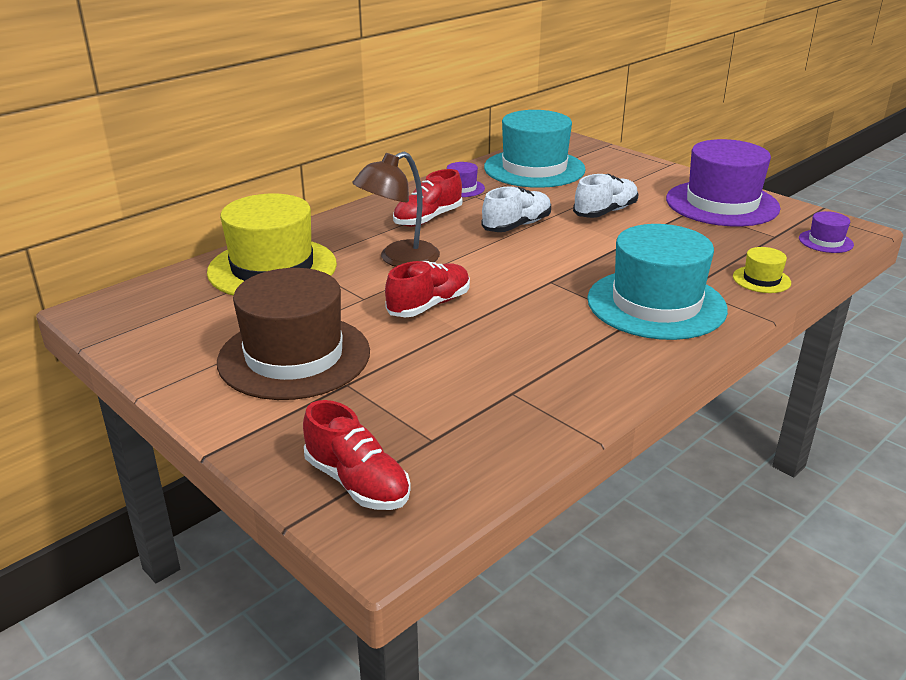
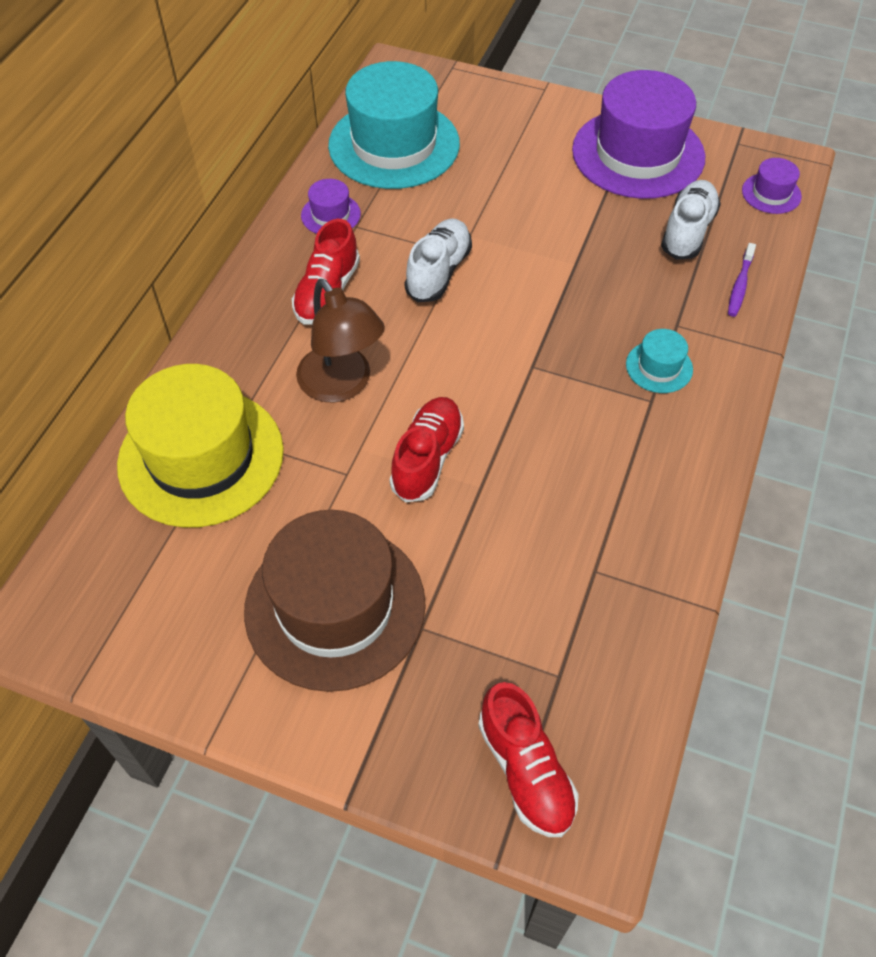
camera: 25 degrees left, 25 degrees up
red shoe [303,400,411,510] -> red shoe turned 45 degrees clockwise [478,682,579,837]
brown lamp [352,152,440,267] -> brown lamp turned 60 degrees counterclockwise [296,279,385,403]
white shoe [573,174,638,218] -> white shoe moved to [661,180,721,260]
turquoise hat [587,224,728,340] -> turquoise hat [626,329,693,393], size x0.43
yellow hat [733,247,791,293] -> purple toothbrush [728,243,756,317]

